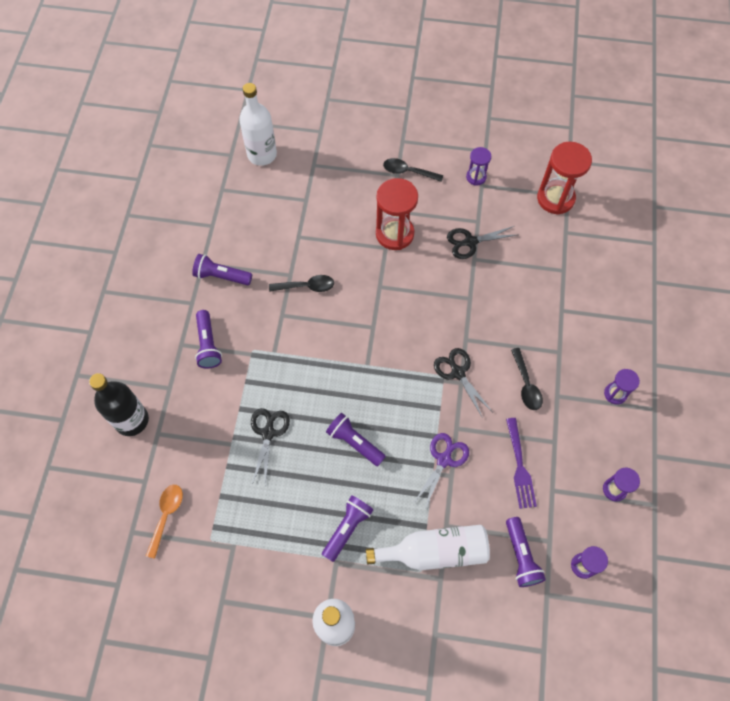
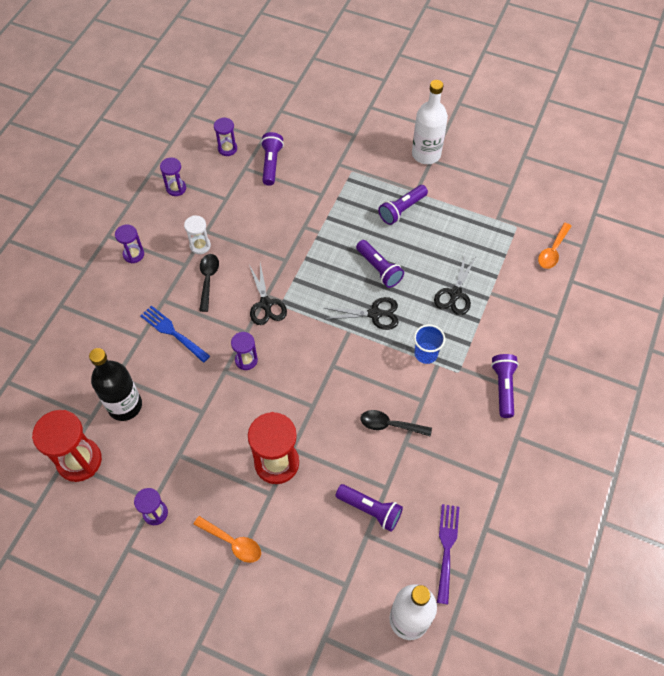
camera: 165 degrees left, 5 degrees down
black bottle [89,373,149,436] -> black bottle moved to [89,348,142,421]
purple flashlight [192,254,252,285] -> purple flashlight moved to [335,484,403,532]
white bottle [366,525,490,571] -> none
black spoon [383,158,443,182] -> orange spoon [193,516,261,563]
purple scissors [413,433,469,509] -> none
black scissors [447,226,516,259] -> black scissors moved to [324,297,399,330]
purple fork [506,418,537,509] -> purple fork moved to [437,504,459,604]
none -> blue fork [140,305,210,363]
none -> white hourglass [184,215,211,254]
none -> purple hourglass [231,332,258,370]
none -> blue cup [414,324,445,364]

